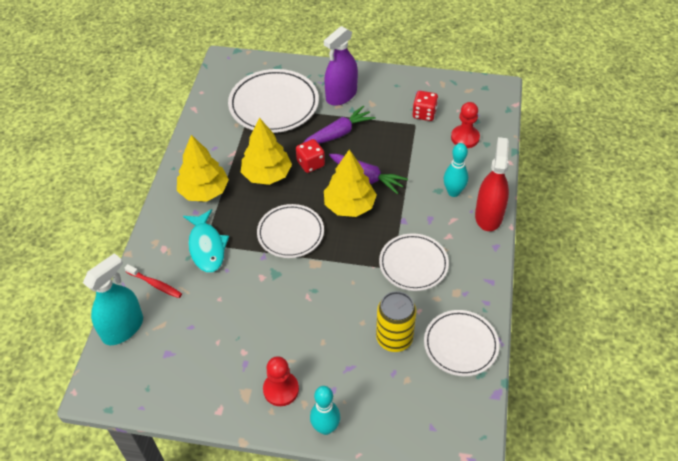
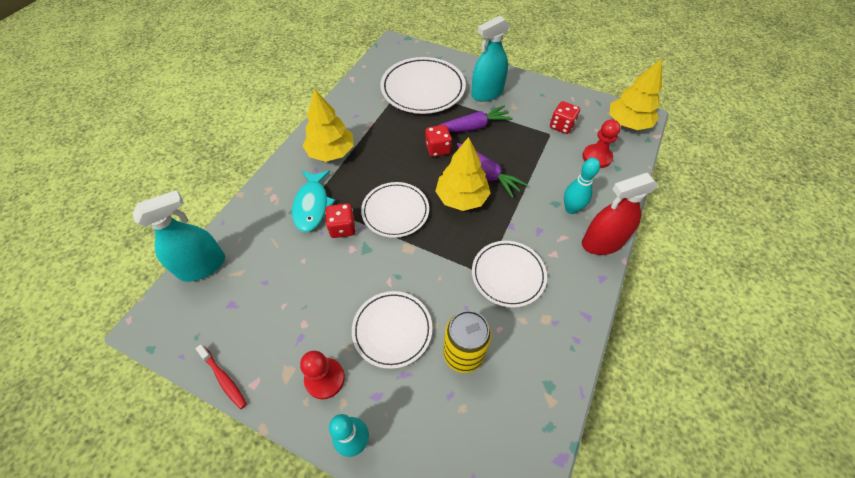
camera: 15 degrees right, 5 degrees up
red toothbrush [124,264,182,298] -> red toothbrush moved to [196,344,247,409]
yellow tree [241,118,292,185] -> yellow tree moved to [610,58,662,130]
purple spray bottle [324,26,358,106] -> turquoise spray bottle [471,16,510,102]
white plate [424,310,499,376] -> white plate moved to [352,291,433,369]
red spray bottle [475,137,509,231] -> red spray bottle turned 135 degrees counterclockwise [582,173,658,255]
none -> red dice [325,203,356,238]

